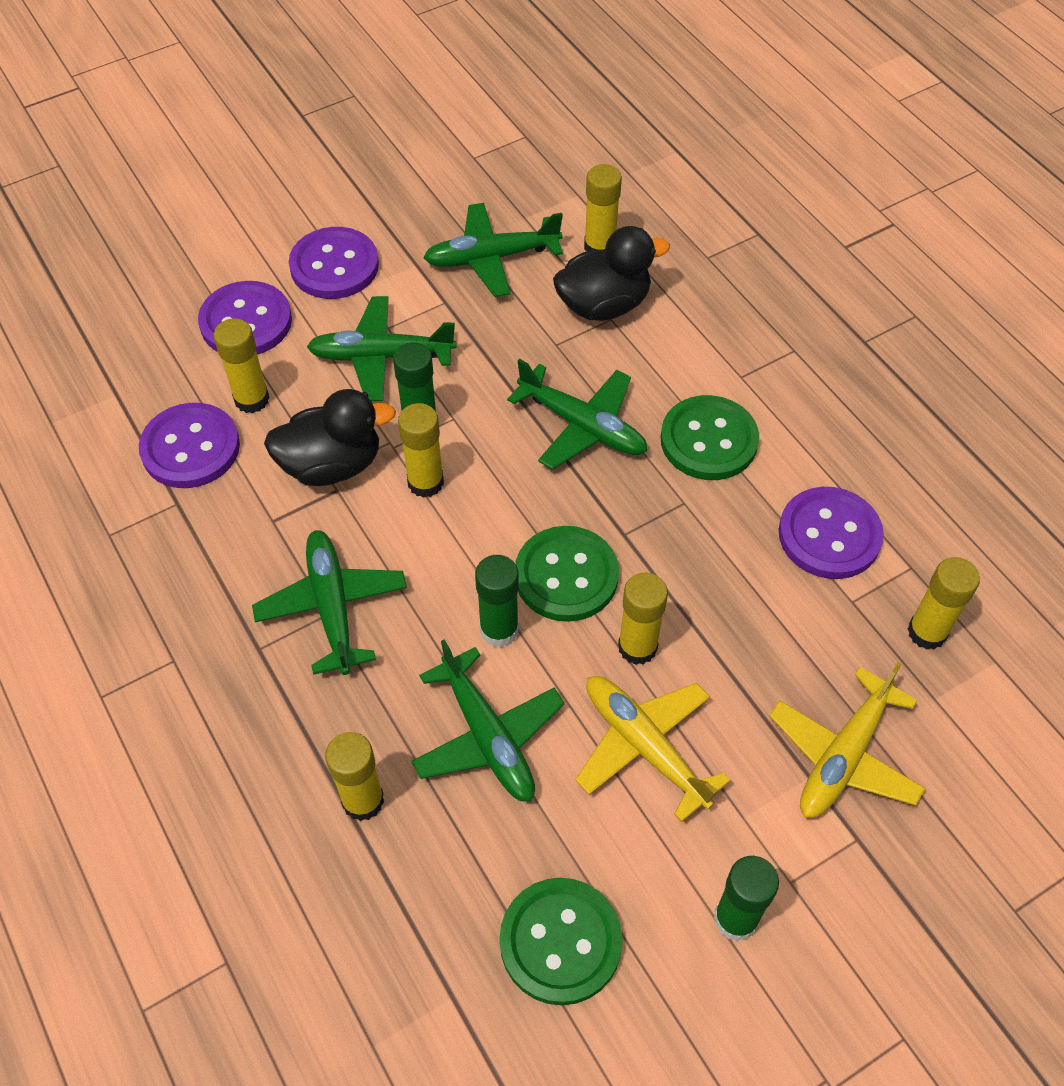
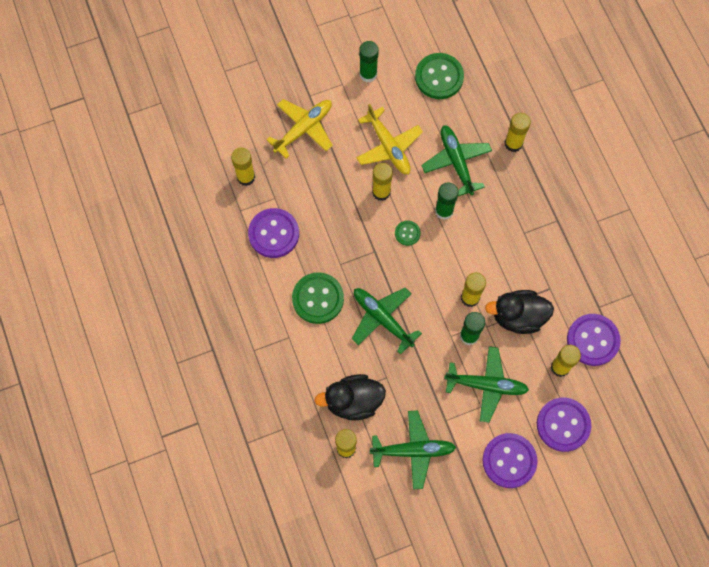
camera: 170 degrees left, 15 degrees up
green plane [252,530,407,675] -> none
green button [515,526,619,622] -> green button [395,221,421,246], size x0.51

